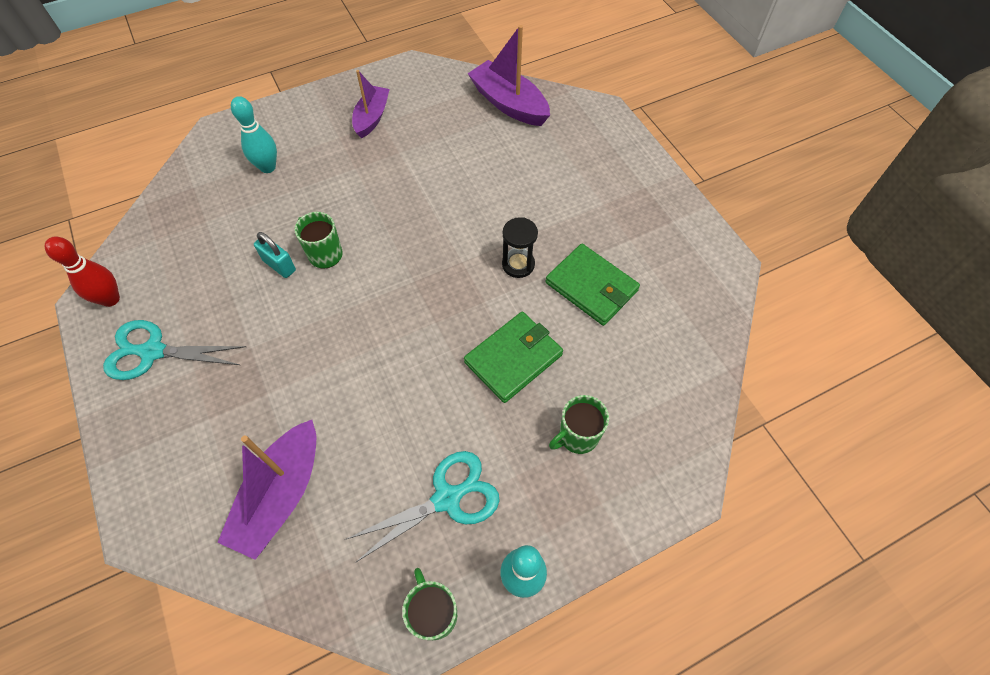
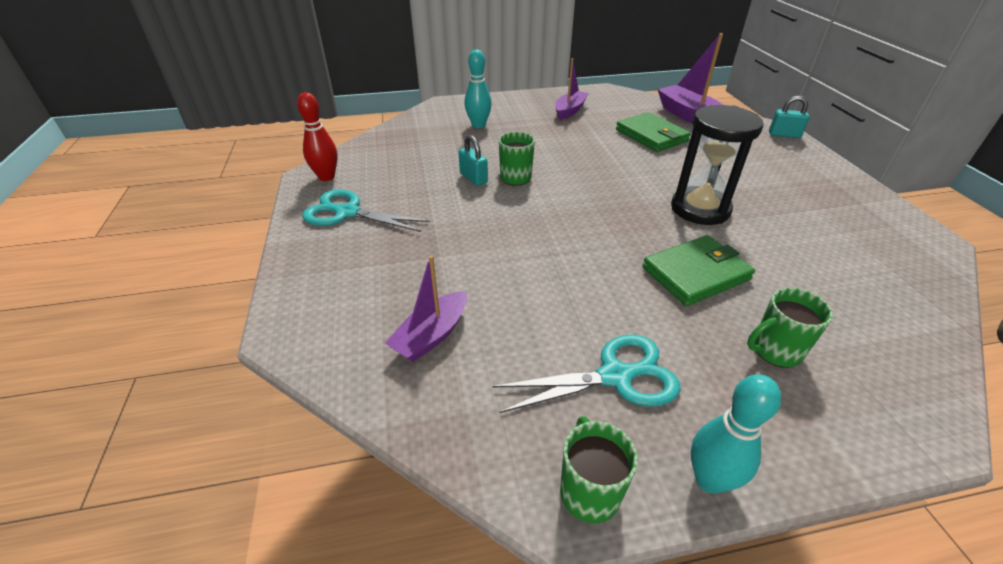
camera: 15 degrees right, 20 degrees down
purple boat [217,420,316,560] -> purple boat [385,255,467,362], size x0.66
black hourglass [502,217,538,278] -> black hourglass [671,105,763,225], size x1.77
green wallet [545,244,640,326] -> green wallet moved to [616,112,691,152]
none -> turquoise padlock [769,96,810,138]

